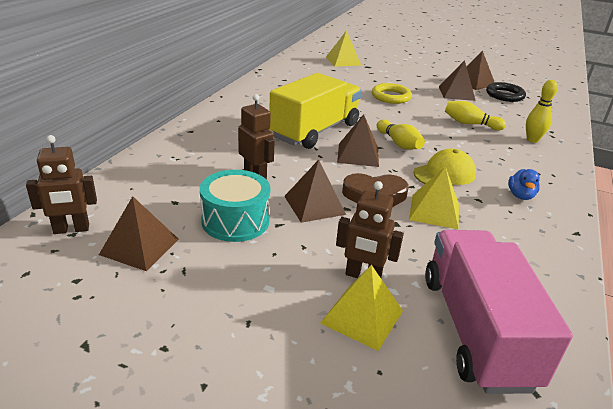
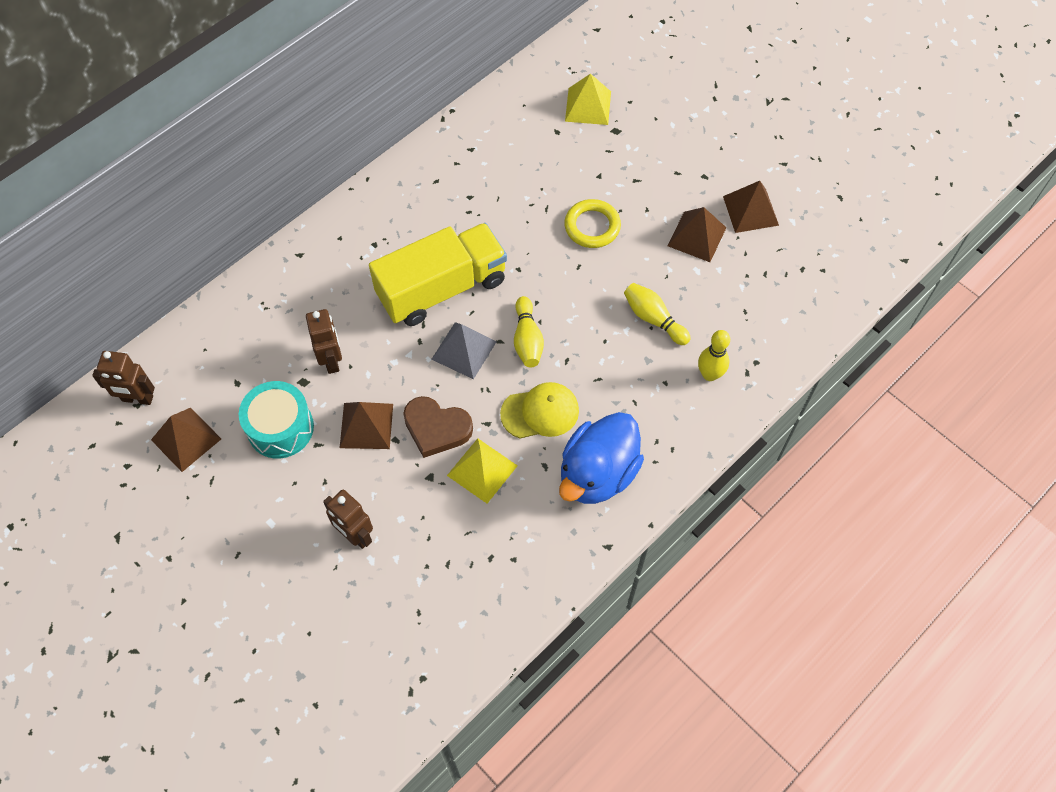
camera: 25 degrees right, 30 degrees up
yellow pyramid [320,265,403,351] -> none
brown pyramid [337,114,379,167] -> grey pyramid [431,322,496,379]
pink truck [425,230,573,394] -> none
black ring [486,82,526,102] -> none
blue duck [508,169,540,200] -> blue duck [559,412,644,504], size x2.24

